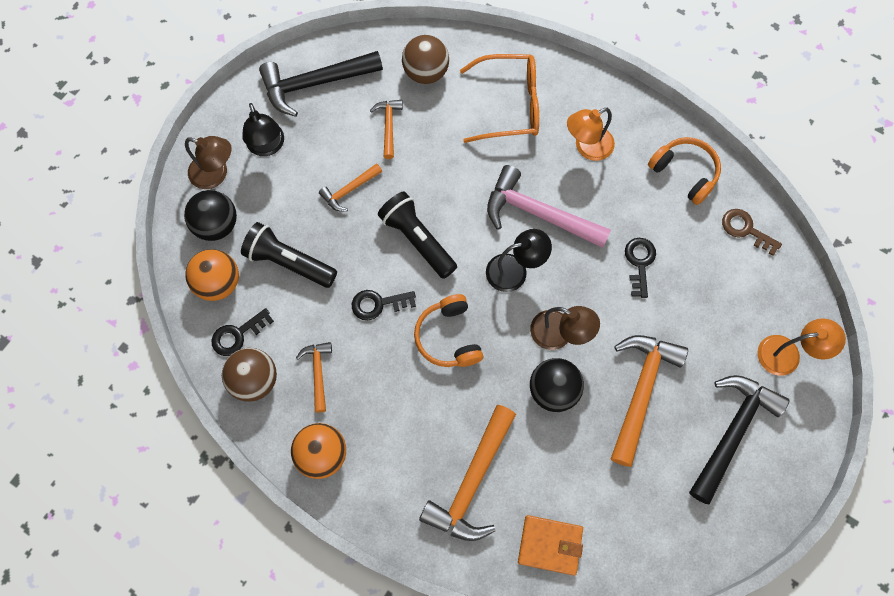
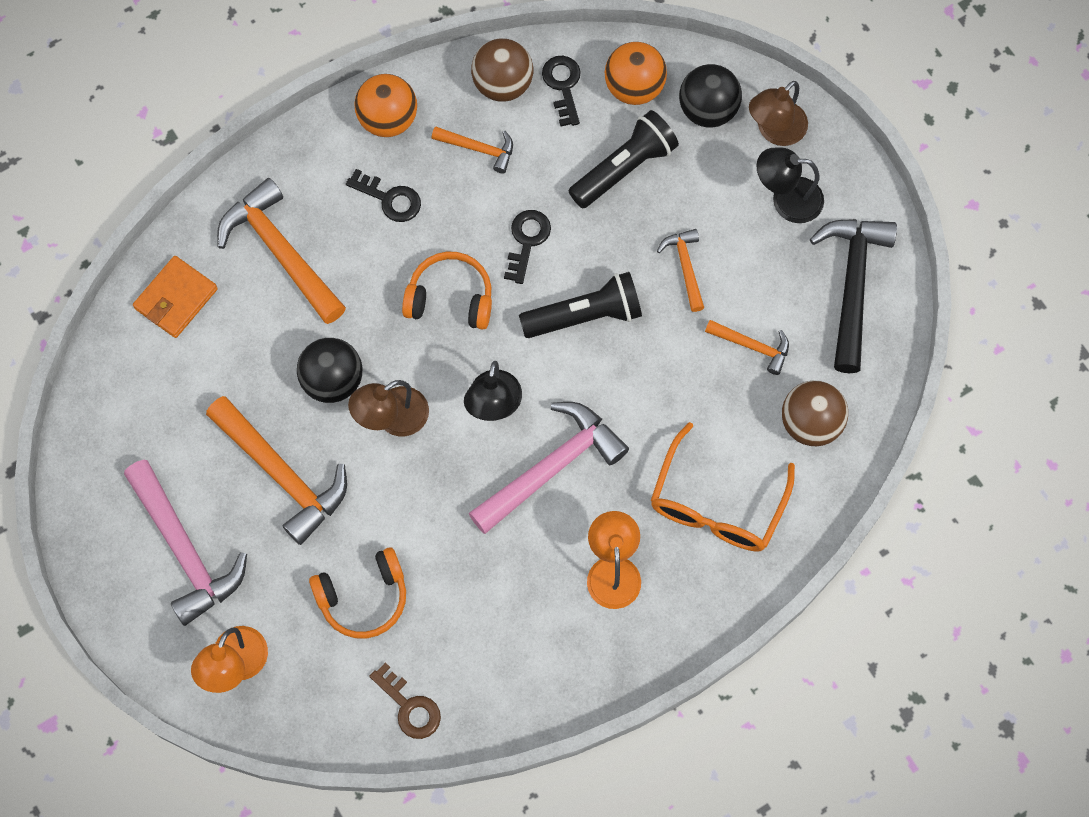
camera: 115 degrees right, 0 degrees up
black key [625,238,656,298] -> black key moved to [346,169,421,222]
orange headphones [648,137,721,205] -> orange headphones moved to [309,547,406,639]
black hammer [689,375,790,504] -> pink hammer [124,460,247,626]
brown key [722,209,782,256] -> brown key turned 75 degrees clockwise [369,662,441,739]

